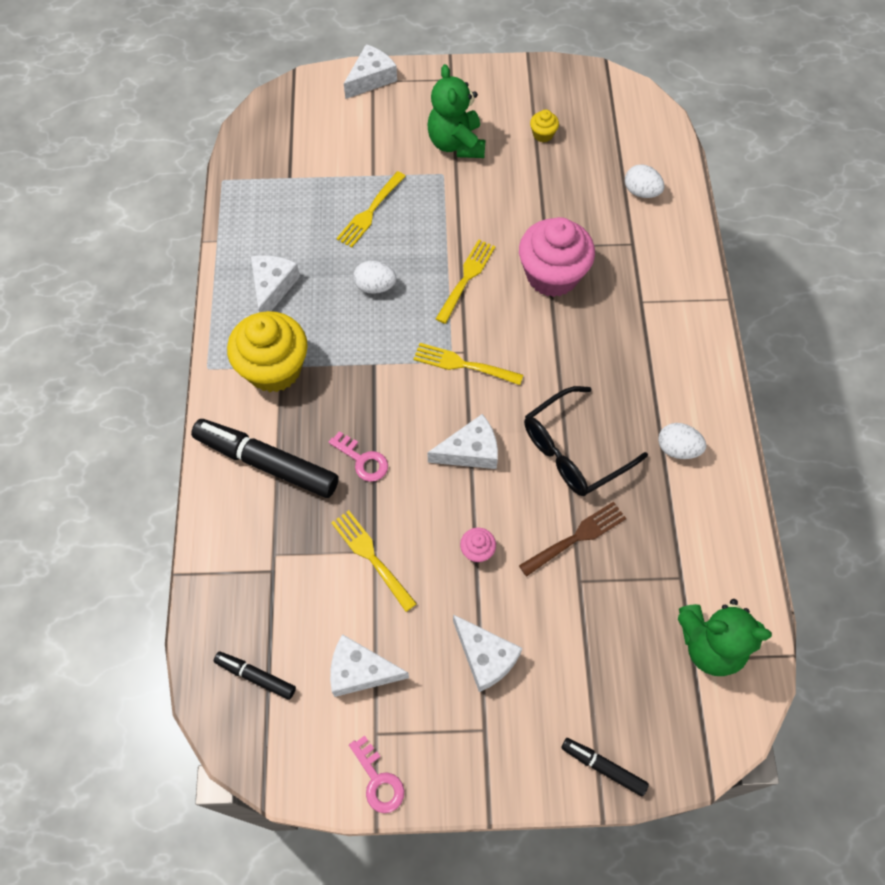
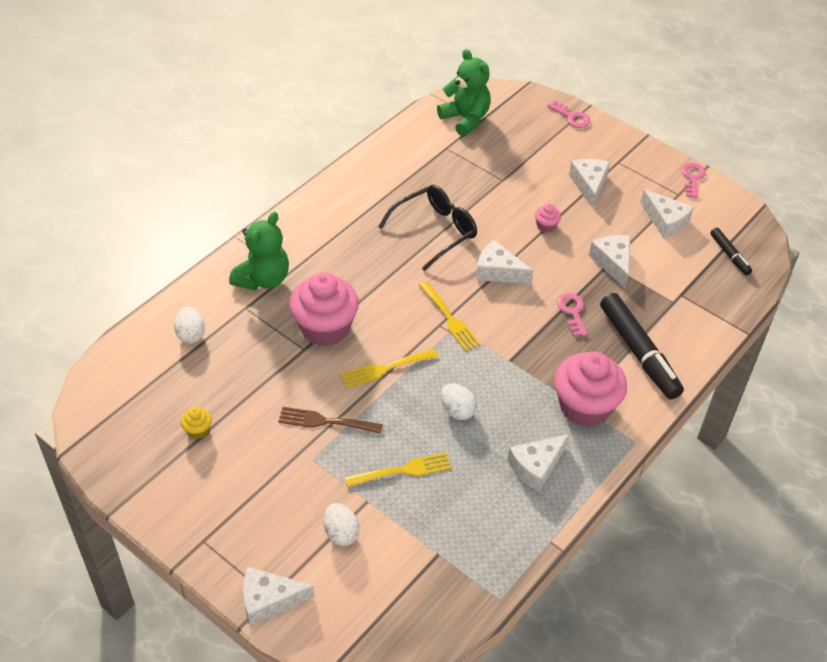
camera: 140 degrees left, 15 degrees down
yellow cupcake [227,311,308,392] -> pink cupcake [554,351,627,427]
yellow fork [331,510,417,612] -> white cheese [589,235,630,288]
green teddy bear [427,64,485,158] -> green teddy bear moved to [229,212,289,290]
brown fork [519,502,626,577] -> brown fork moved to [278,407,383,434]
black glasses [524,386,648,496] -> black glasses turned 45 degrees counterclockwise [378,185,477,271]
black marker [561,738,649,797] -> pink key [547,100,591,128]
white egg [658,423,706,459] -> white egg moved to [324,503,360,546]

